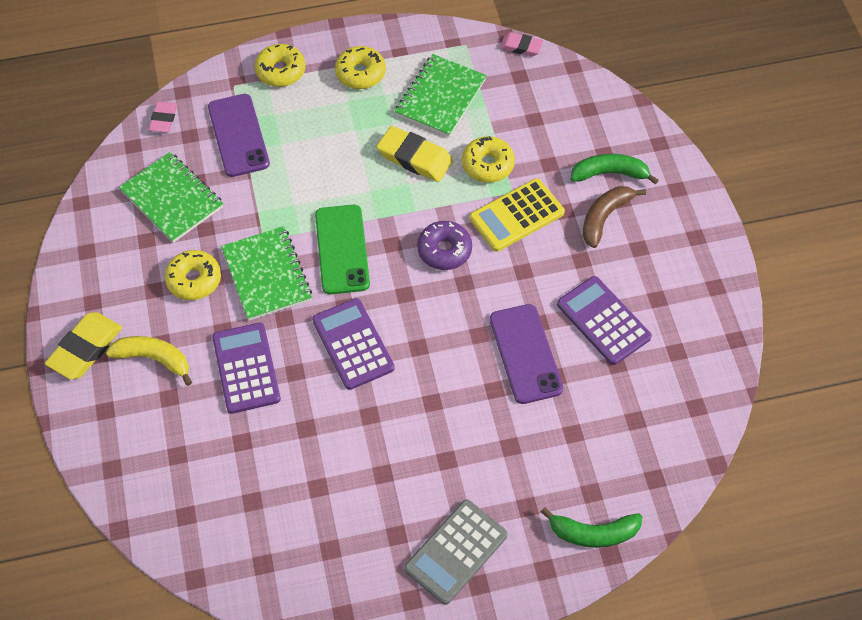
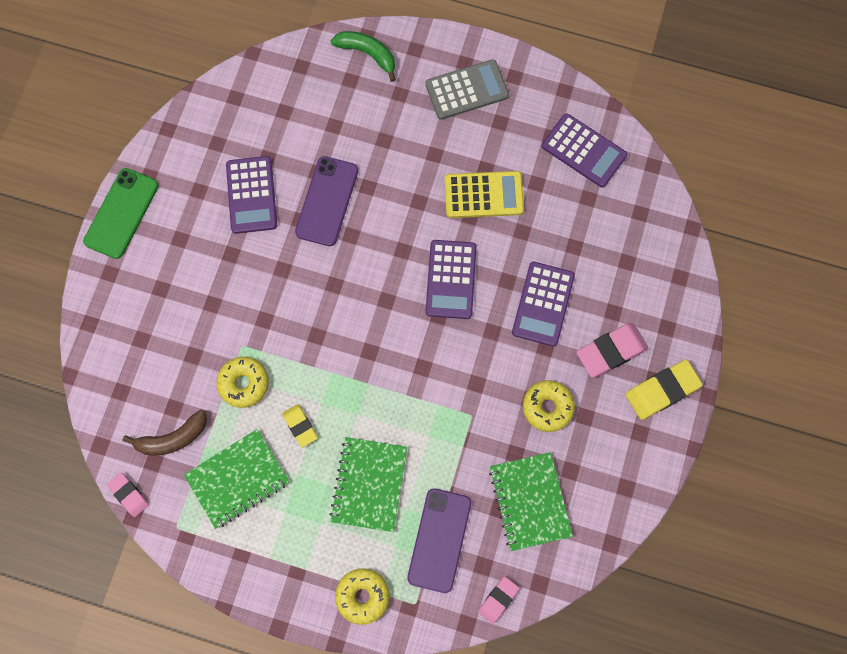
camera: 150 degrees left, 15 degrees up
yellow banana [106,336,192,386] -> pink eraser [576,323,648,378]
green notebook [221,226,312,321] -> green notebook moved to [329,437,407,532]
green phone [315,205,370,295] -> green phone moved to [83,168,158,259]
yellow donut [335,46,386,89] -> none
yellow eraser [377,126,453,182] -> yellow eraser [282,404,318,448], size x0.60
purple donut [417,221,472,270] -> none
yellow calculator [470,178,565,252] -> yellow calculator moved to [445,171,524,218]
green banana [571,154,659,184] -> none
brown banana [583,186,646,248] -> brown banana moved to [123,409,207,456]
none -> purple calculator [542,113,627,187]

